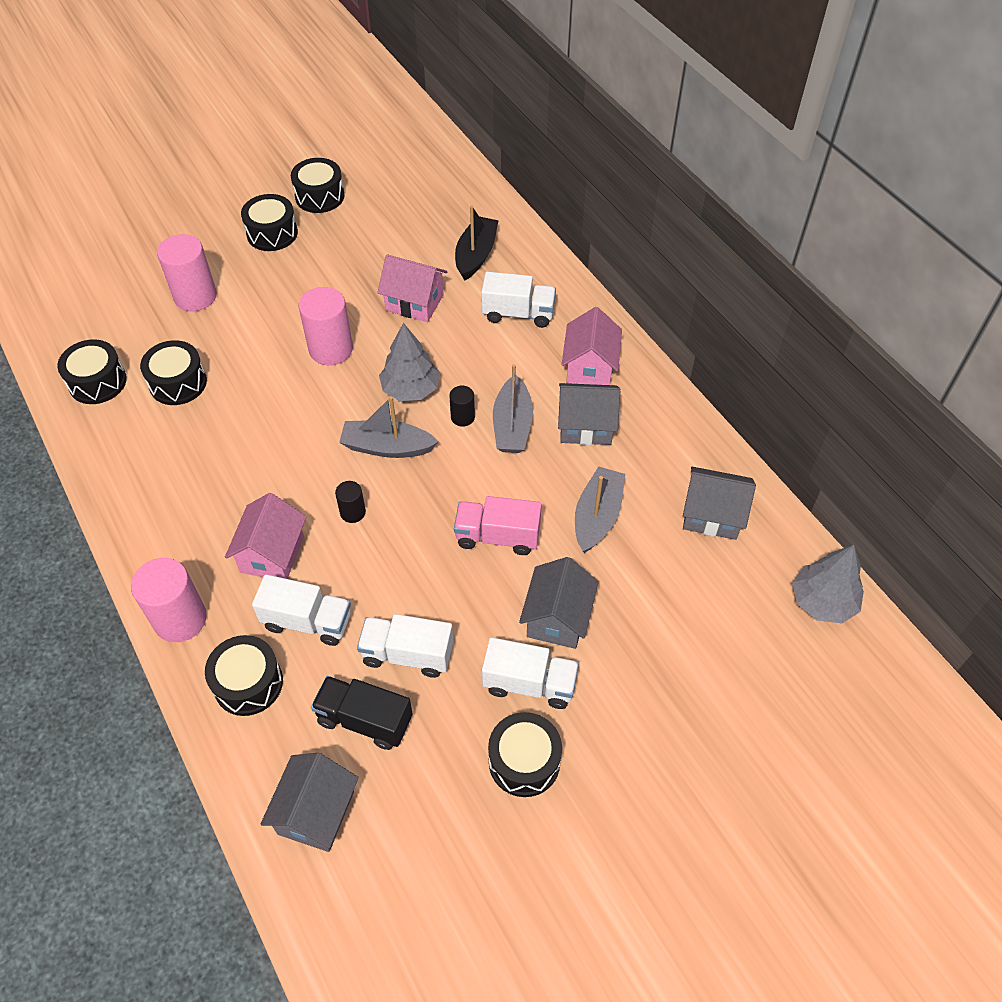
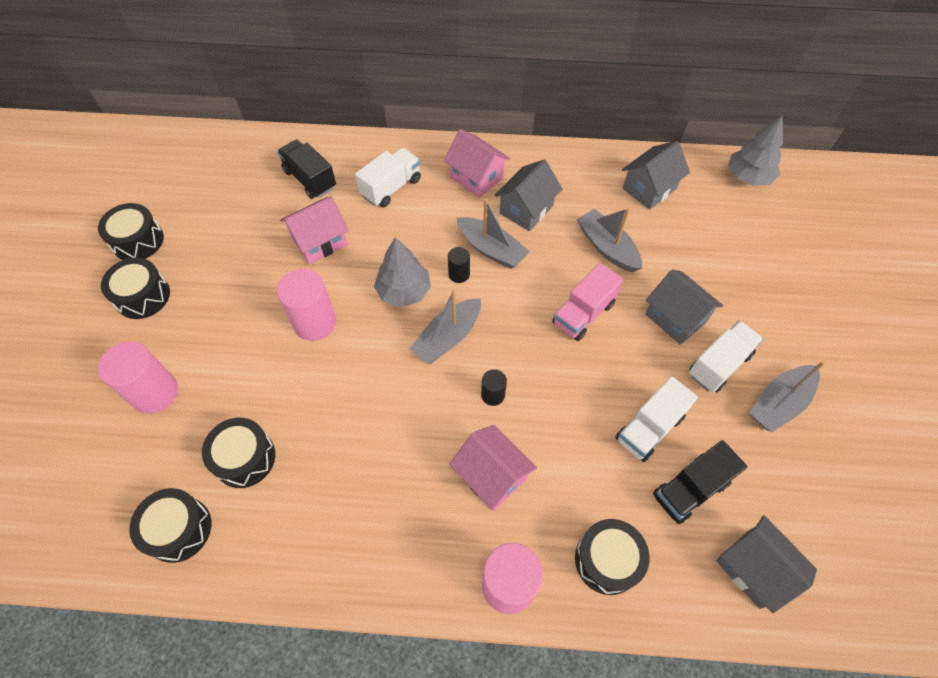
camera: 55 degrees left, 5 degrees up
white truck [252,574,351,646] -> none
black boat [455,206,499,281] -> black truck [277,139,336,199]
black drum [488,712,562,797] -> grey boat [749,361,825,433]

